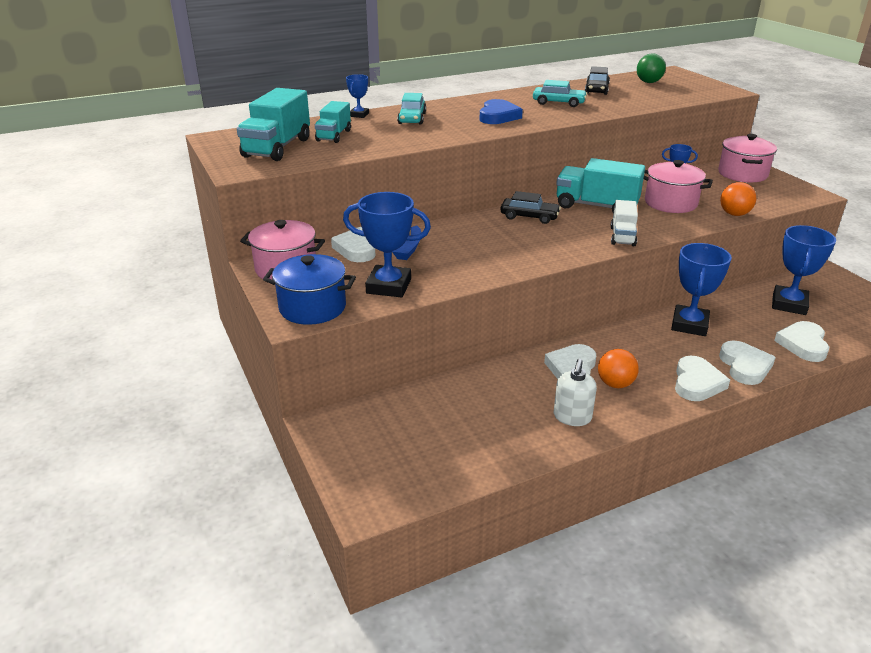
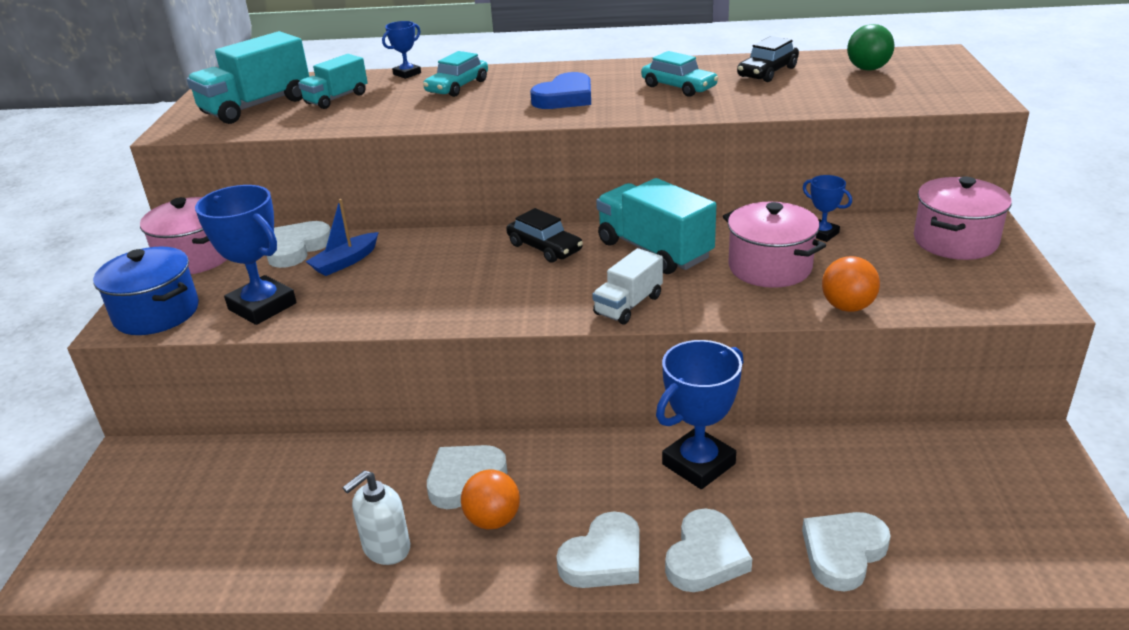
camera: 30 degrees right, 0 degrees up
blue trophy [772,225,836,315] -> none

